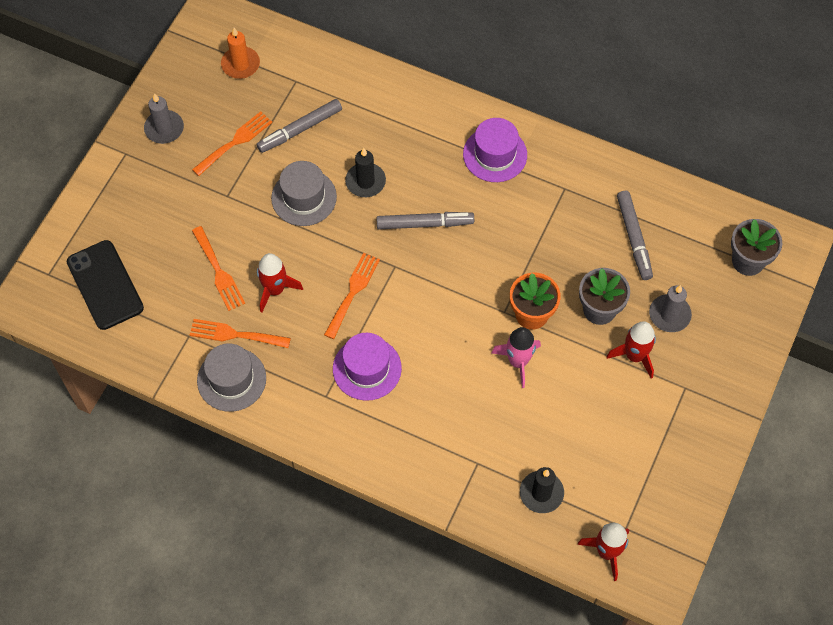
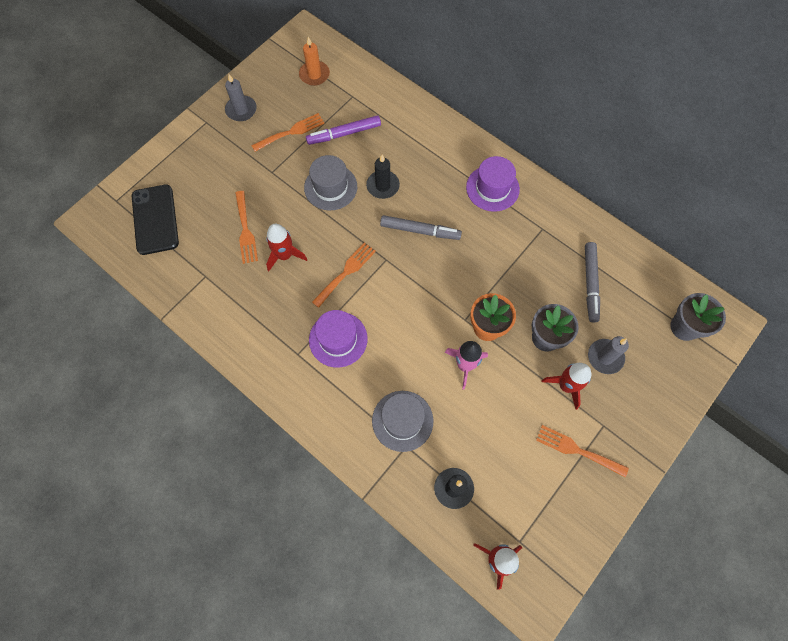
camera: 15 degrees right, 5 degrees up
orange fork [190,319,291,348] -> orange fork moved to [536,425,629,477]
grey hat [197,343,266,412] -> grey hat moved to [372,391,434,452]
grey marker [257,99,342,153] -> purple marker [306,115,381,145]

